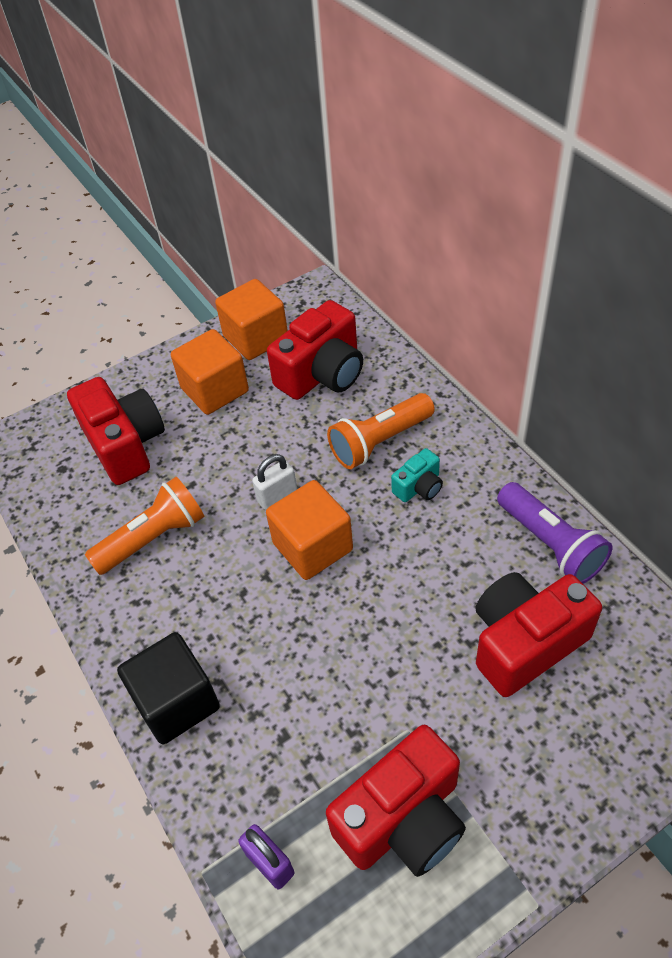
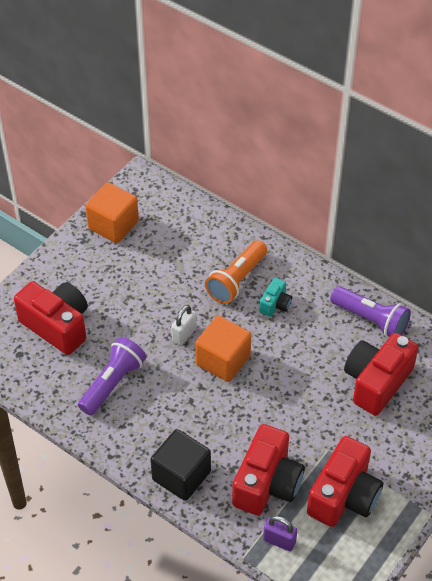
camera: 25 degrees left, 0 degrees up
orange flashlight [85,477,204,575] -> purple flashlight [78,337,146,415]
orange cube [171,329,249,415] -> none
red camera [267,300,363,400] -> red camera moved to [232,424,305,515]

